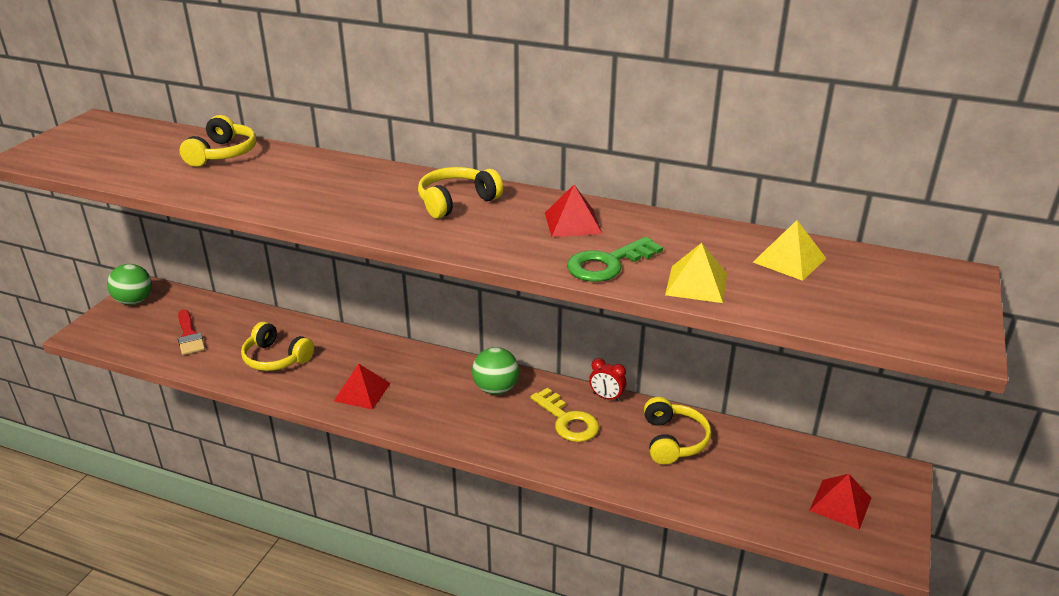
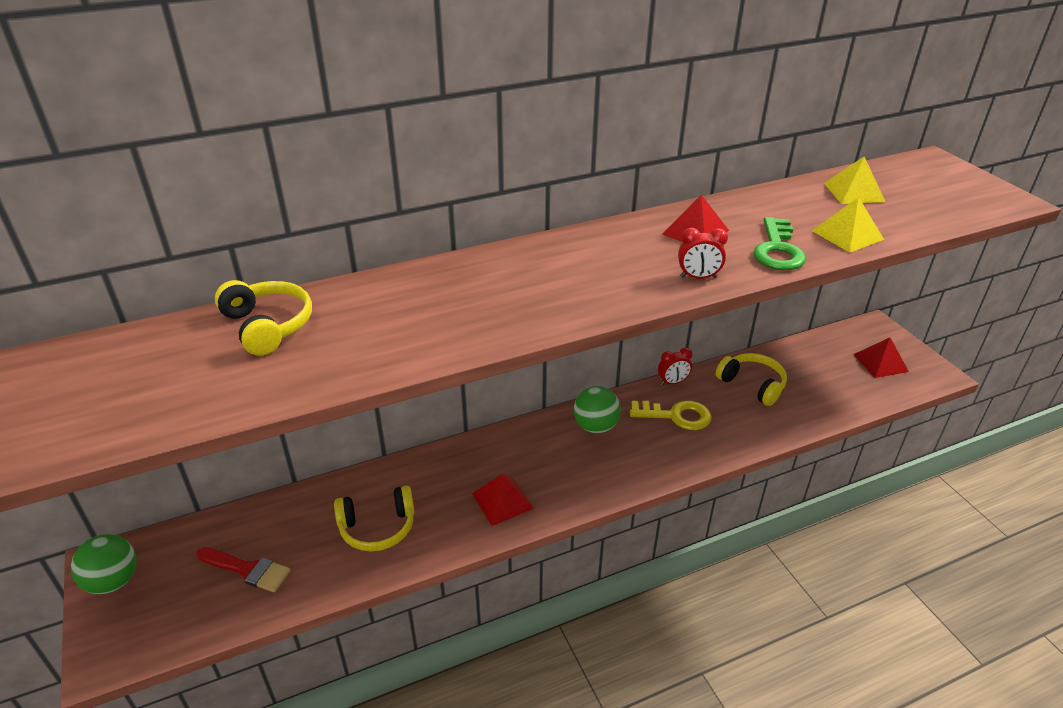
camera: 45 degrees left, 5 degrees up
yellow headphones [418,167,503,219] -> none
none -> red clock [678,228,728,279]

